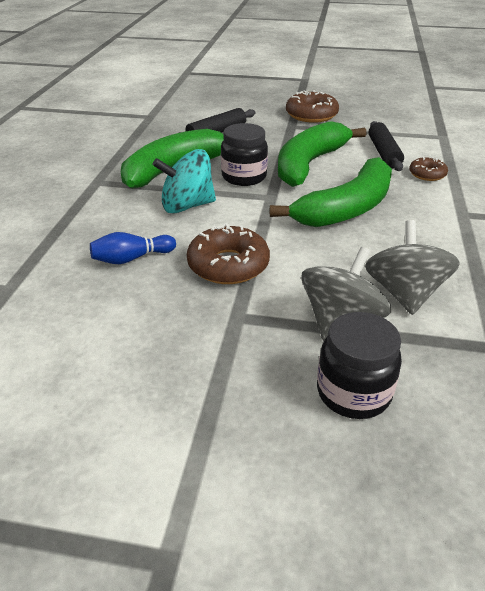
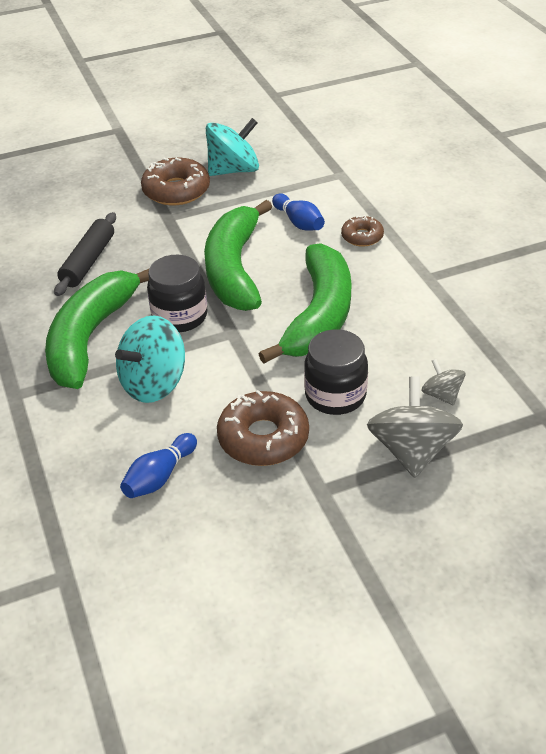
camera: 30 degrees left, 5 degrees up
black jar [317,312,402,419] -> black jar moved to [304,329,368,415]
grey spinning top [365,220,460,315] -> grey spinning top [421,359,465,406], size x0.53
black rolling pin [369,121,404,171] -> blue bowling pin [272,194,325,231]
none -> turquoise spinning top [206,118,259,176]

